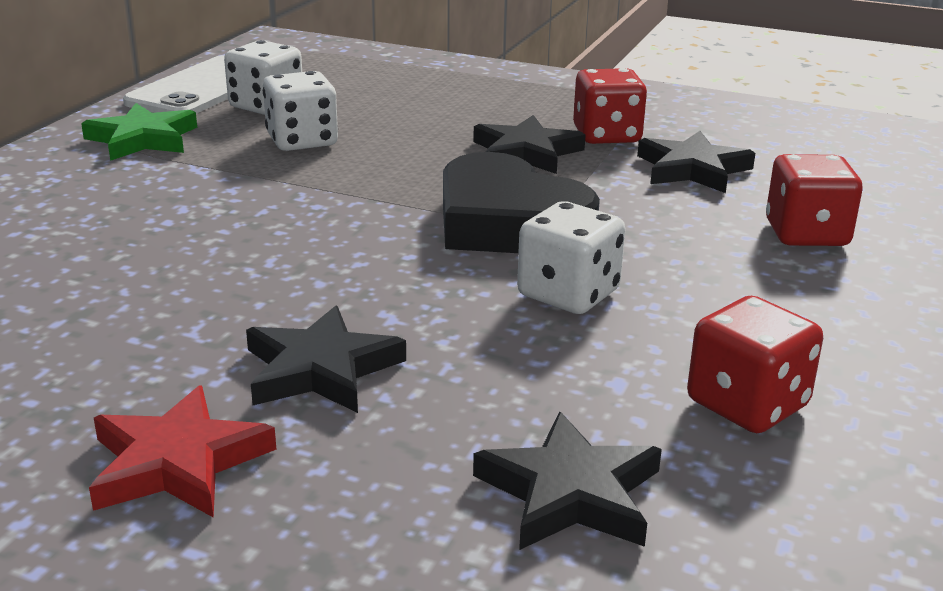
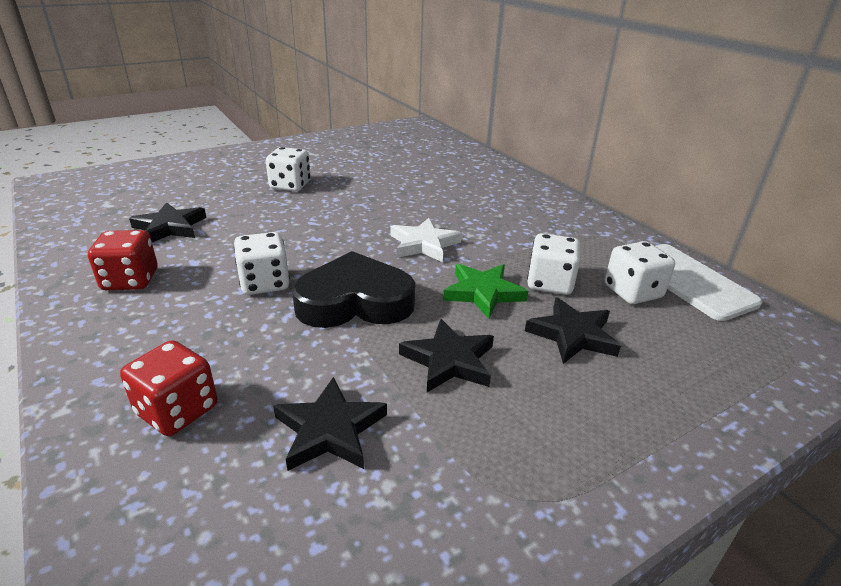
camera: 125 degrees right, 5 degrees up
green star [81,103,197,161] -> green star moved to [443,264,528,319]
red star [89,385,276,518] -> white dice [266,147,311,191]
black star [246,306,406,413] -> black star moved to [525,297,621,364]
red dice [573,68,647,144] -> none
none -> white star [391,218,462,262]

